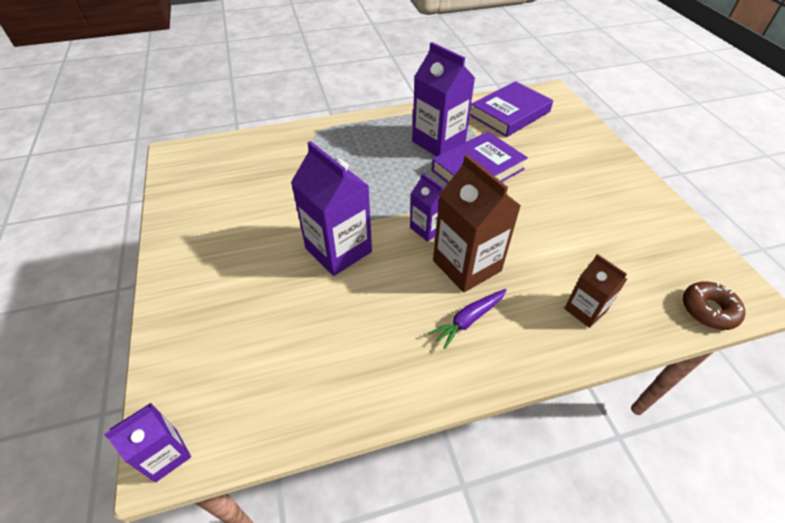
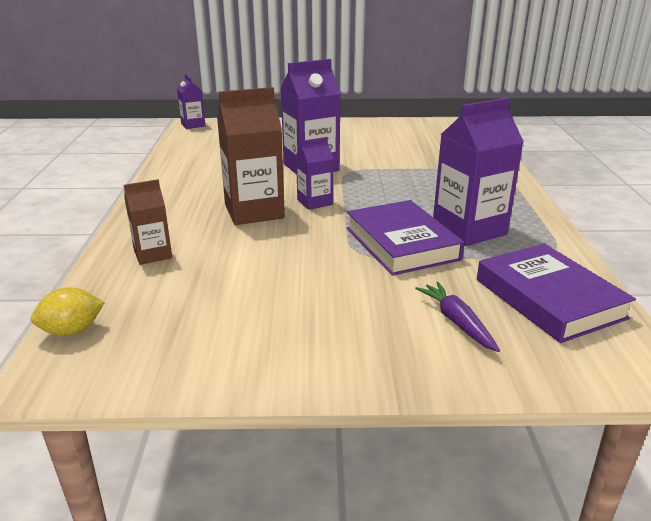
camera: 105 degrees right, 20 degrees down
purple carrot [429,289,507,349] -> purple carrot moved to [415,282,500,352]
brown donut [683,281,745,330] -> yellow lemon [31,287,104,336]

